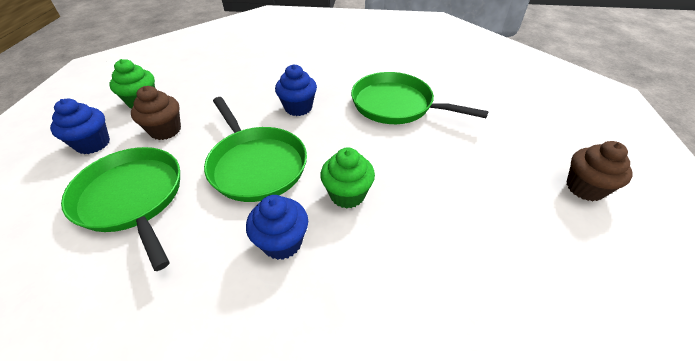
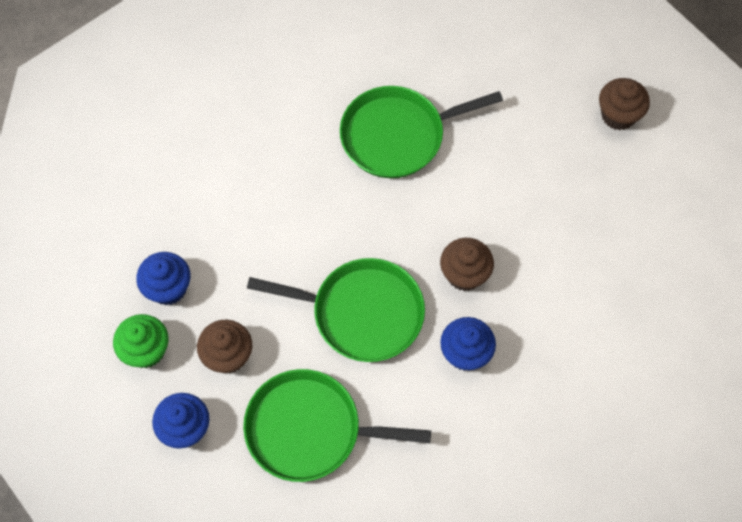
camera: 45 degrees left, 20 degrees up
blue cupcake [275,64,317,116] -> blue cupcake moved to [136,252,190,305]
green cupcake [320,148,375,209] -> brown cupcake [440,238,494,291]

